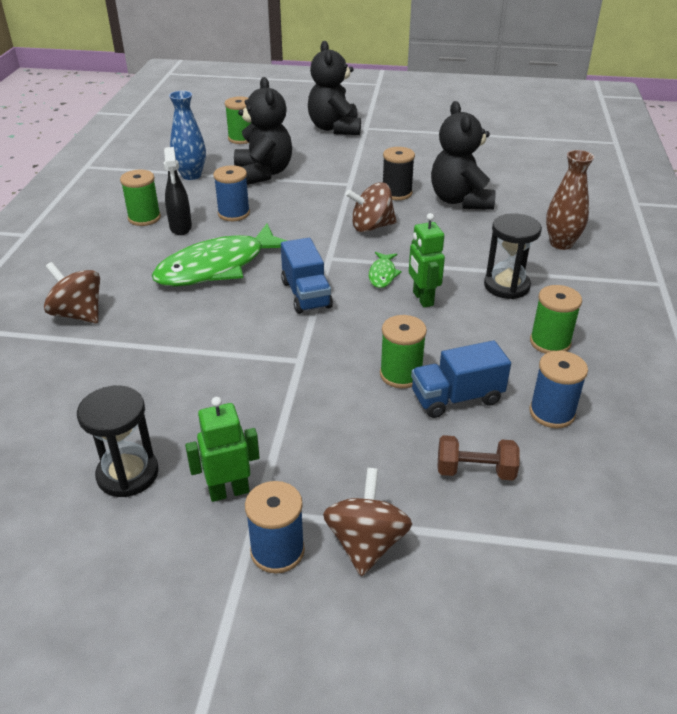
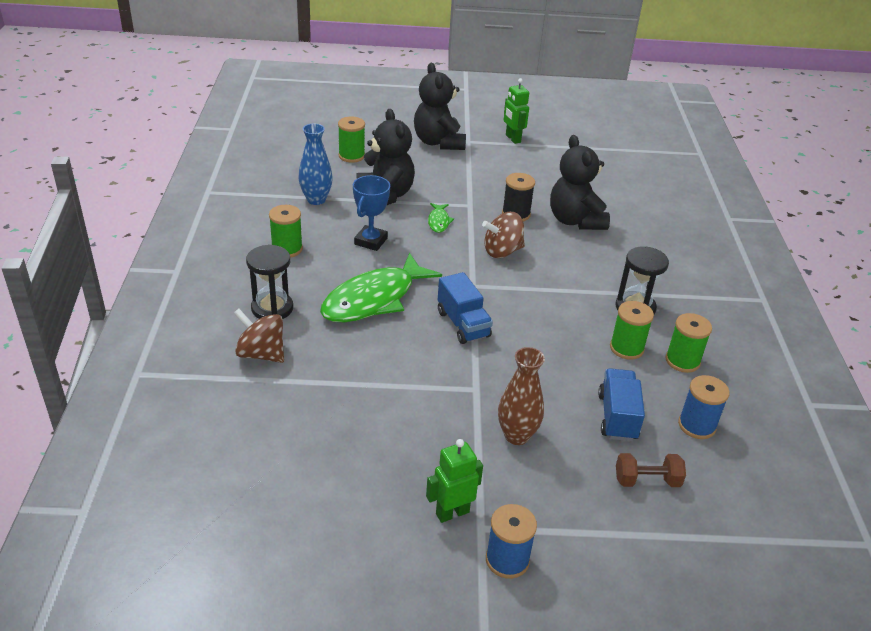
camera: 10 degrees left, 0 degrees up
black hourglass [77,386,159,497] -> black hourglass moved to [246,245,293,319]
black spray bottle [164,147,192,235] -> none
blue spool [213,165,250,221] -> blue trophy [353,175,390,251]
brown spinning top [323,468,412,576] -> none
green fish [369,252,402,288] -> green fish moved to [428,203,454,233]
green spool [380,315,427,388] -> green spool moved to [610,301,654,360]
green robot [409,213,445,308] -> green robot moved to [504,78,529,144]
blue truck [411,340,511,418] -> blue truck turned 120 degrees clockwise [598,368,645,441]
brown vase [546,150,594,250] -> brown vase moved to [498,347,545,445]

